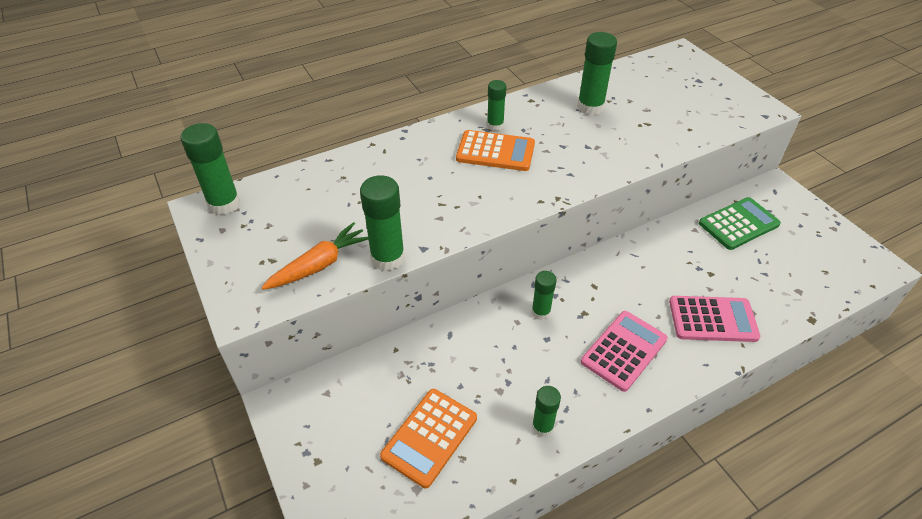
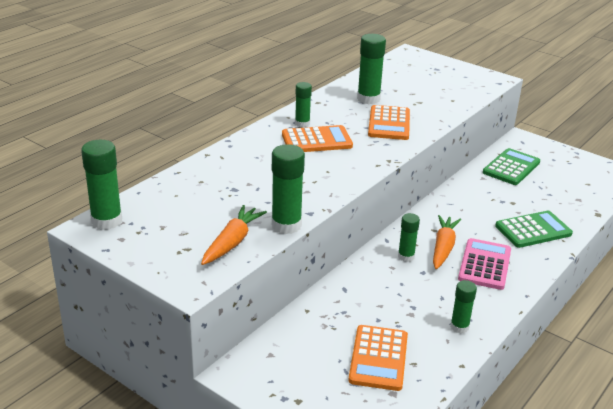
camera: 25 degrees left, 15 degrees down
pink calculator [669,296,760,342] -> green calculator [495,211,573,248]
none -> orange calculator [368,105,410,140]
none -> orange carrot [433,215,461,269]

